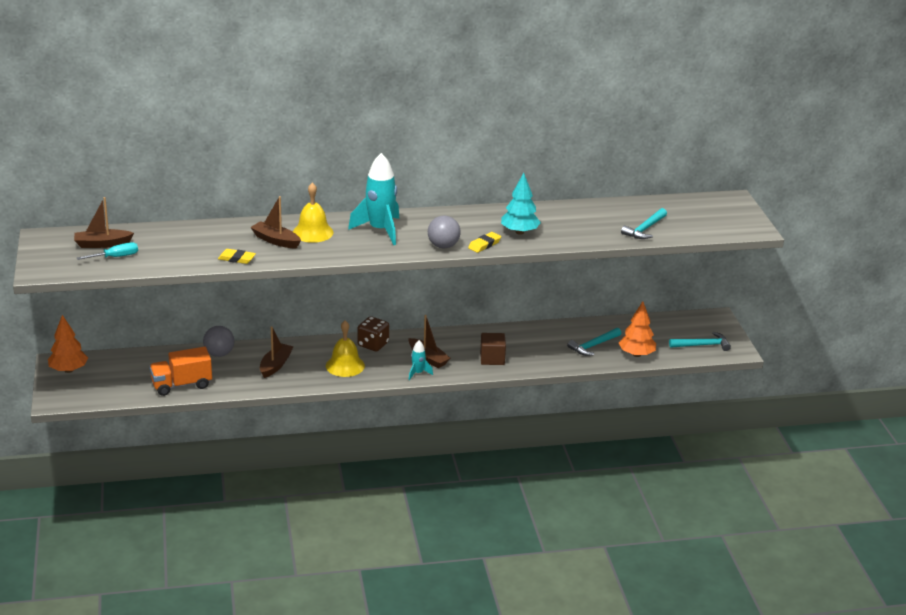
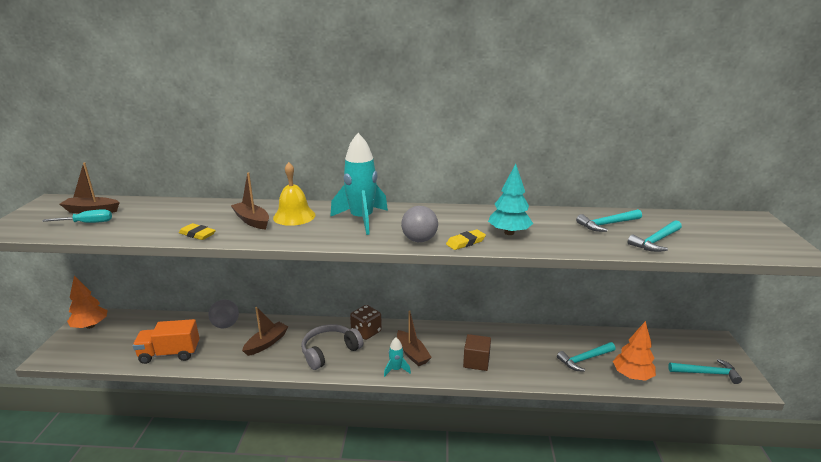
camera: 15 degrees right, 5 degrees down
yellow bell [326,320,365,377] -> grey headphones [301,324,363,370]
none -> turquoise hammer [576,209,642,232]

